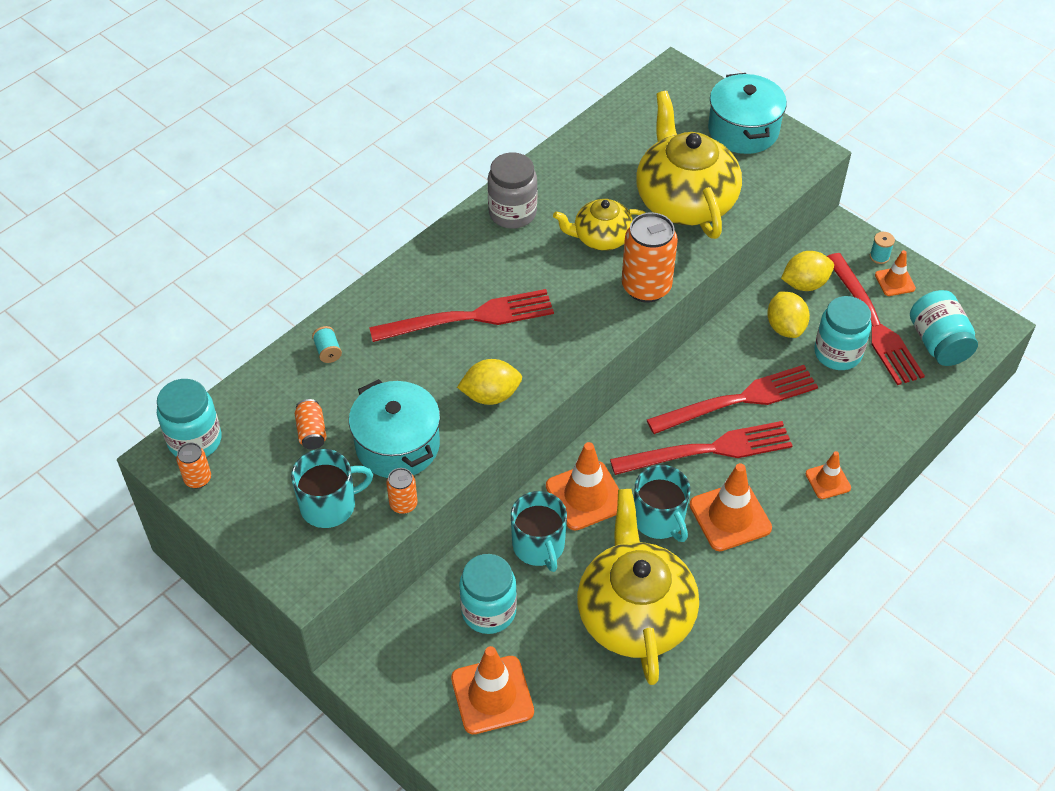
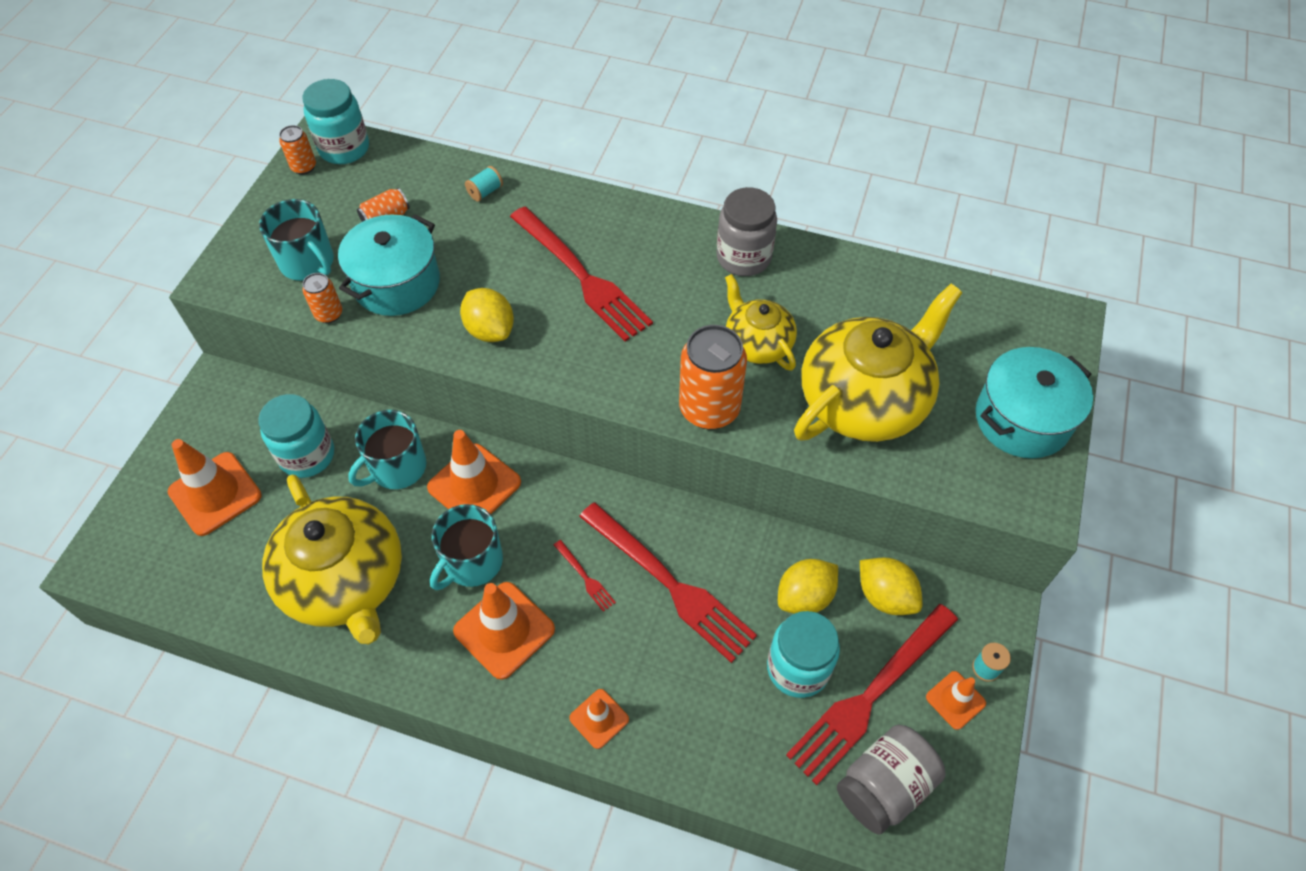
camera: 65 degrees right, 5 degrees up
yellow teapot [577,489,699,685] -> yellow teapot turned 90 degrees clockwise [262,475,402,644]
red fork [610,421,793,475] -> red fork [554,540,616,612], size x0.41
turquoise jar [910,290,978,366] -> grey jar [837,725,946,834]

